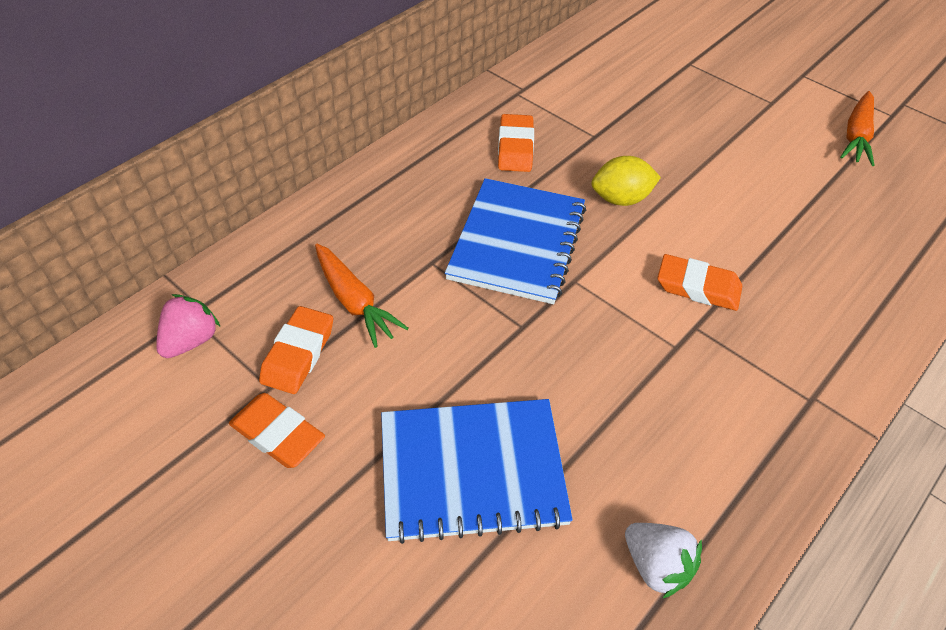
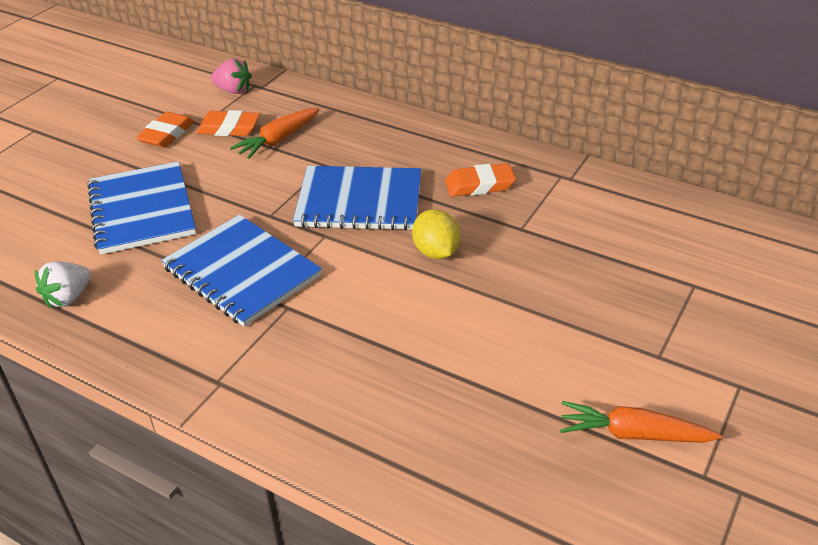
camera: 80 degrees right, 10 degrees down
orange eraser [657,254,742,311] -> none
none -> blue notebook [161,215,322,327]

